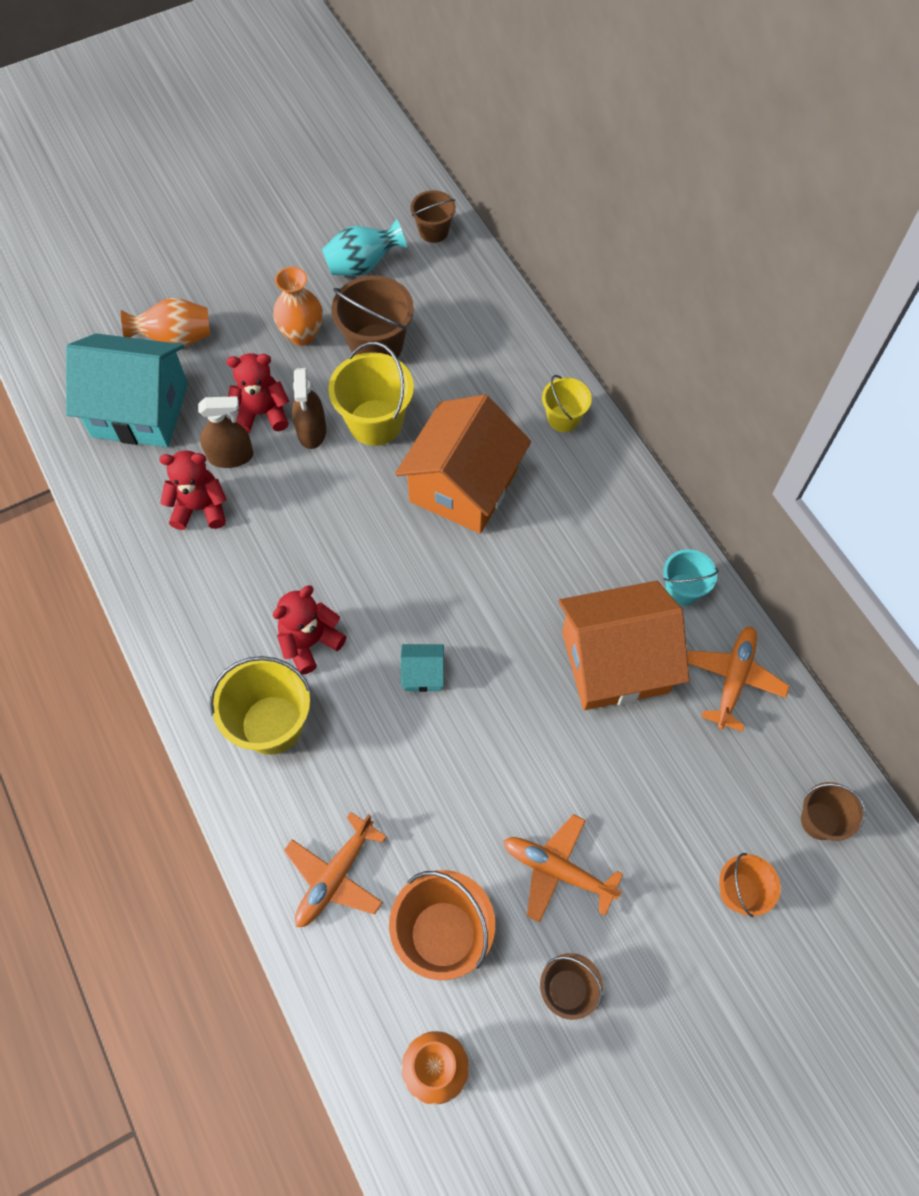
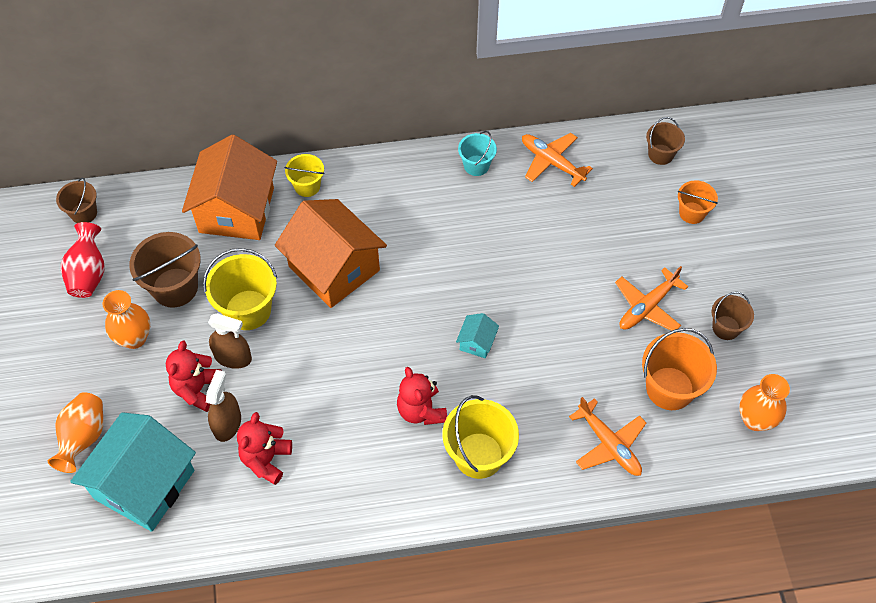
camera: 70 degrees left, 5 degrees down
turquoise vase [322,219,407,276] -> red vase [61,222,105,298]
orange house [559,581,690,710] -> orange house moved to [182,135,277,240]

